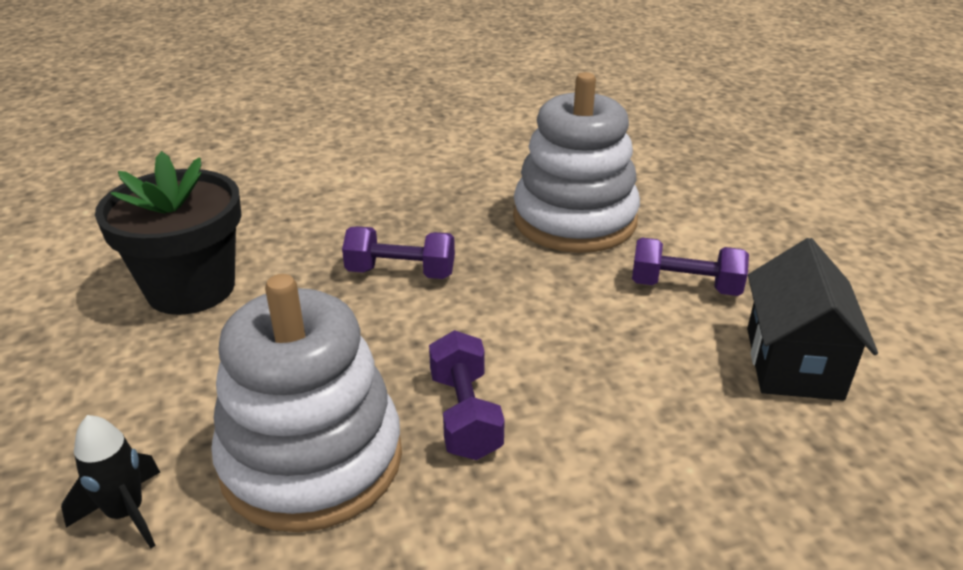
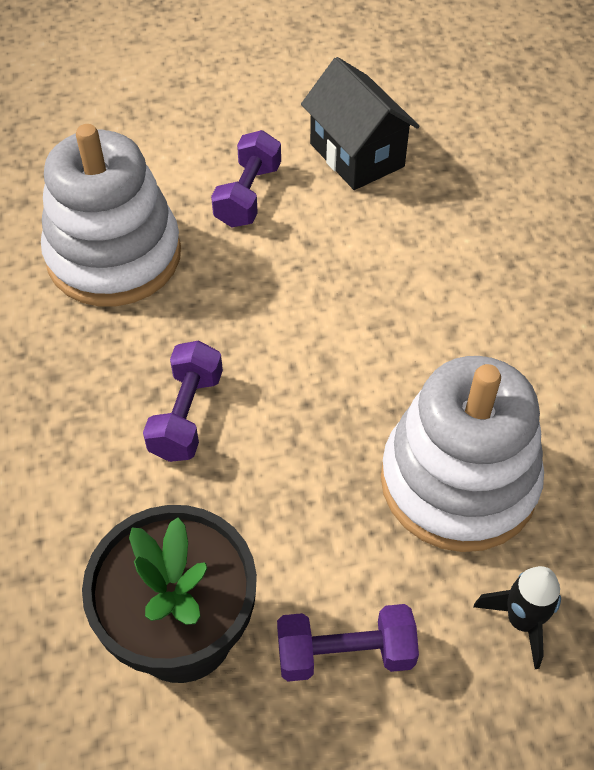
camera: 85 degrees left, 20 degrees up
purple dumbbell [429,330,505,460] -> purple dumbbell moved to [277,604,419,682]
black house [747,238,878,401] -> black house turned 45 degrees clockwise [301,57,420,190]

